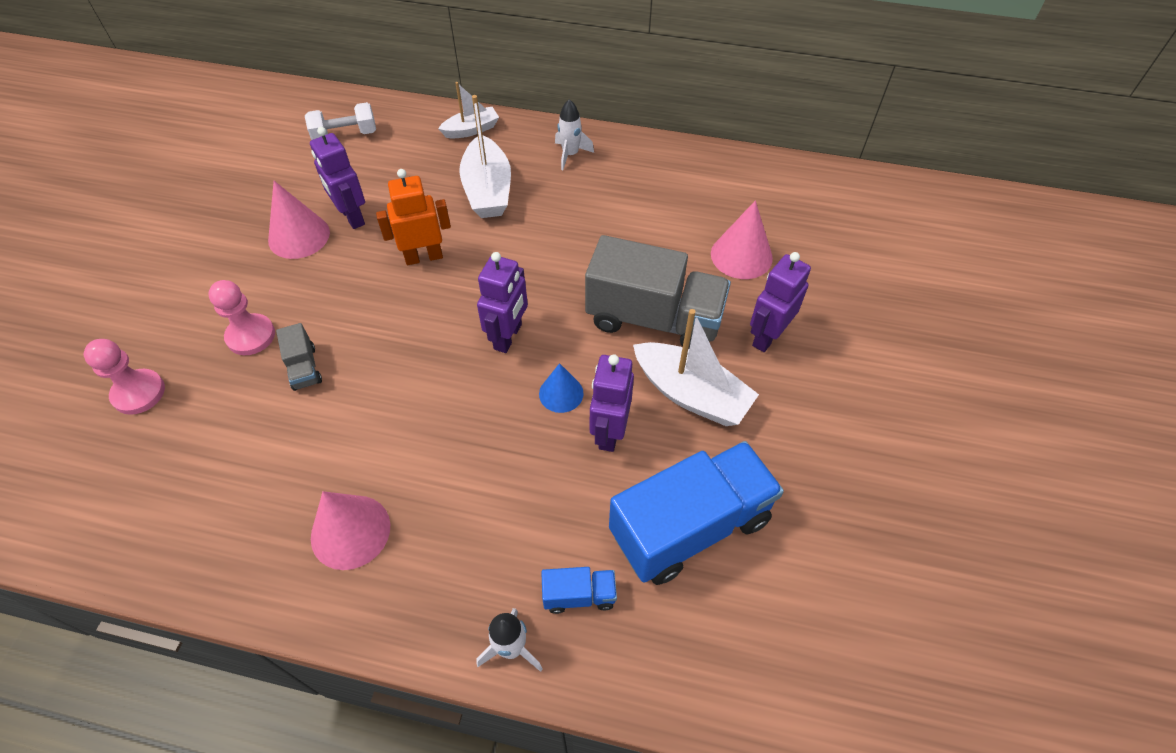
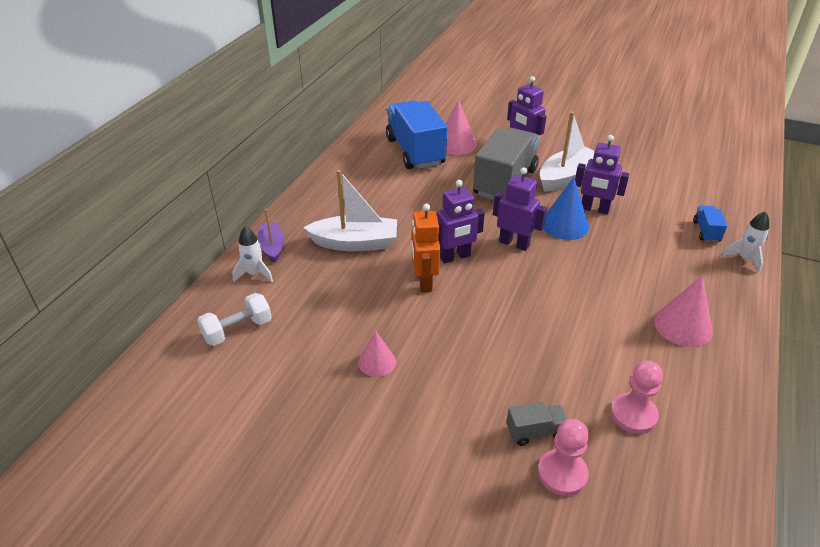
camera: 80 degrees left, 15 degrees down
pink pawn [209,280,275,355] -> pink pawn moved to [611,361,663,434]
pink cone [268,181,330,259] -> pink cone [358,331,396,377], size x0.64
grey truck [276,323,322,391] -> grey truck moved to [506,402,568,446]
white dumbbell [305,102,376,140] -> white dumbbell turned 60 degrees clockwise [197,293,272,346]
purple robot [310,127,365,229] -> purple robot moved to [437,180,485,264]
white boat [438,82,499,138] -> purple boat [257,209,284,263]
blue cone [539,363,583,413] -> blue cone [543,177,589,240], size x1.57
white rocket [555,99,594,170] -> white rocket moved to [232,226,273,282]
blue truck [609,441,784,585] -> blue truck moved to [386,100,447,169]

